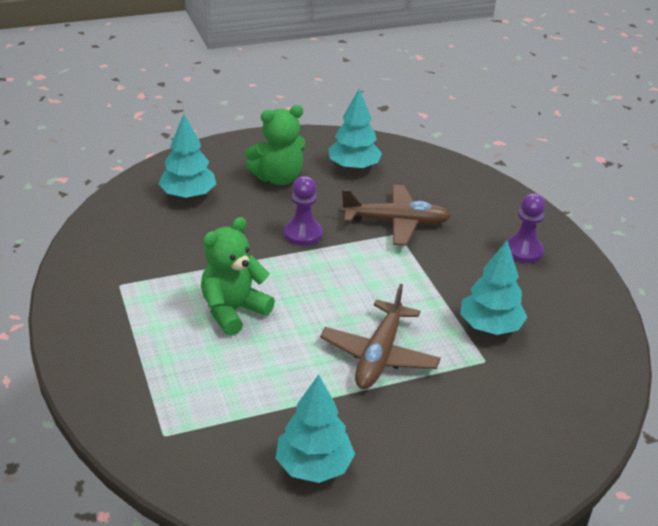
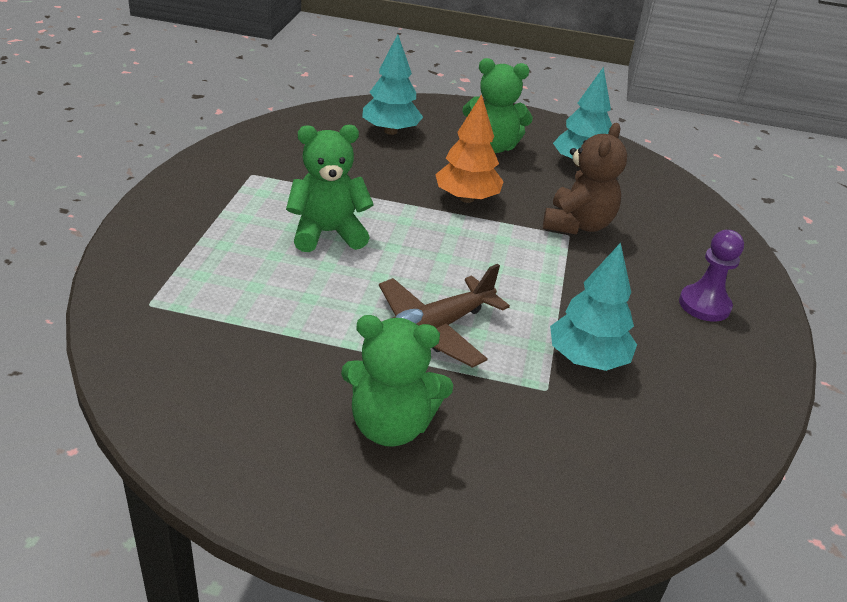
camera: 30 degrees right, 0 degrees up
turquoise tree [276,374,355,483] -> none
purple pawn [284,176,323,246] -> orange tree [435,94,504,203]
brown plane [341,185,451,246] -> brown teddy bear [543,123,627,235]
none -> green teddy bear [341,315,453,447]

